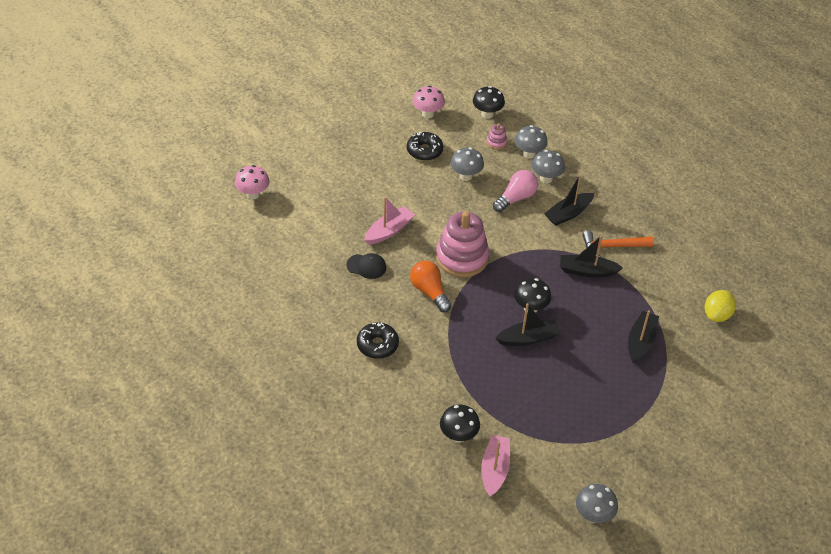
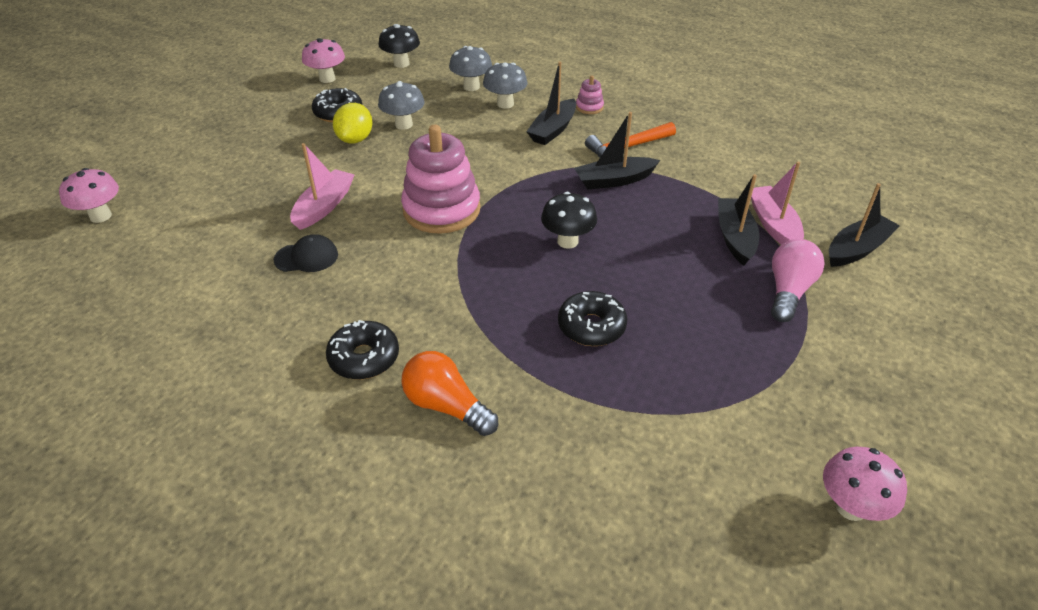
camera: 20 degrees left, 5 degrees down
orange light bulb [410,261,451,312] -> orange light bulb moved to [402,351,498,436]
black mushroom [440,405,480,443] -> none
pink boat [481,435,510,497] -> pink boat moved to [751,162,804,245]
pink stacking toy [486,123,507,150] -> pink stacking toy moved to [576,75,604,114]
pink light bulb [493,170,538,212] -> pink light bulb moved to [771,239,825,322]
black boat [495,303,560,346] -> black boat moved to [829,183,900,267]
grey mushroom [576,484,618,523] -> pink mushroom [823,447,907,521]
yellow lemon [705,290,736,322] -> yellow lemon moved to [333,103,372,144]
none -> black donut [558,291,627,346]

